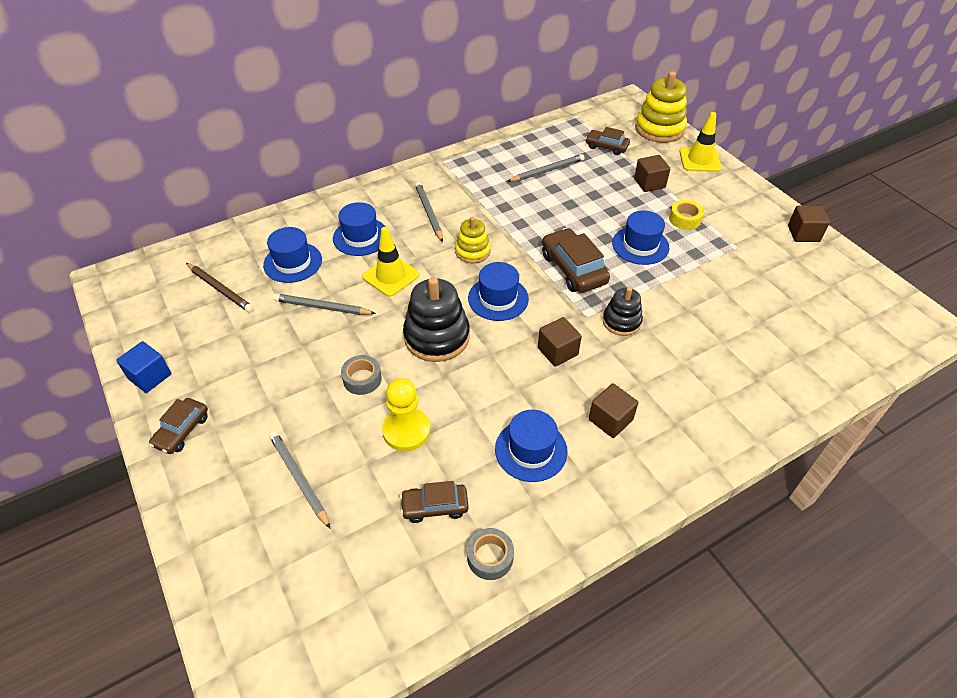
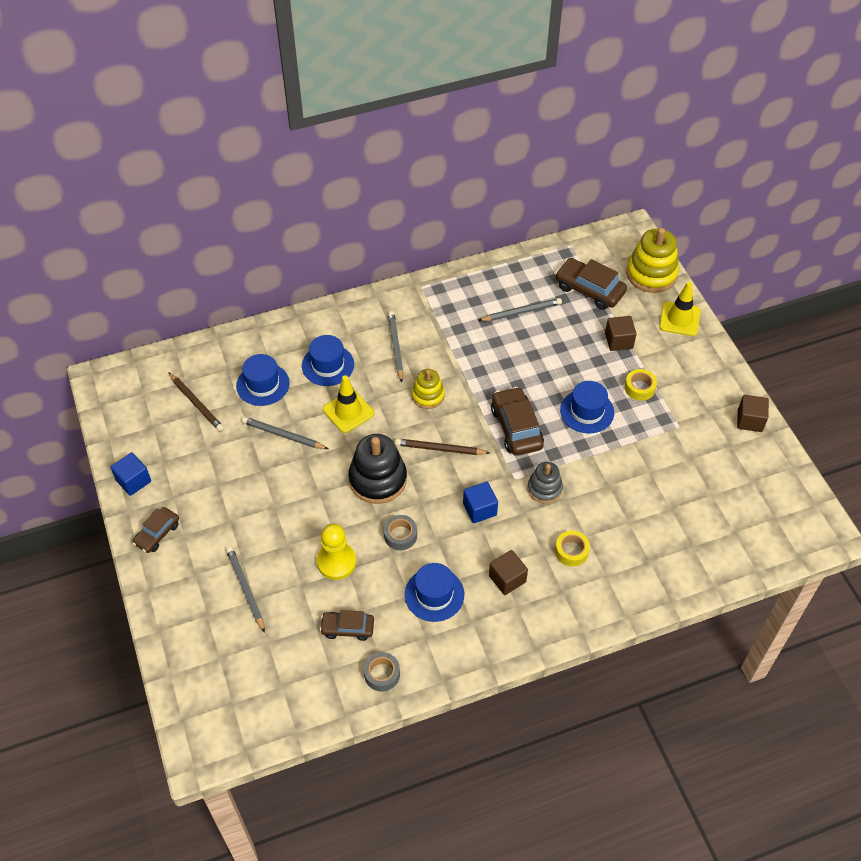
camera: 10 degrees right, 5 degrees up
grey tape [341,355,382,395] -> grey tape moved to [384,515,417,550]
blue hat [468,262,529,321] -> brown pencil [395,438,490,455]
brown cube [538,317,582,366] -> blue cube [463,482,498,523]
brown car [585,127,630,155] -> brown car [555,258,627,310], size x1.61
black stacking toy [603,287,643,336] -> grey stacking toy [528,462,563,503]
none -> yellow tape [555,531,590,567]

